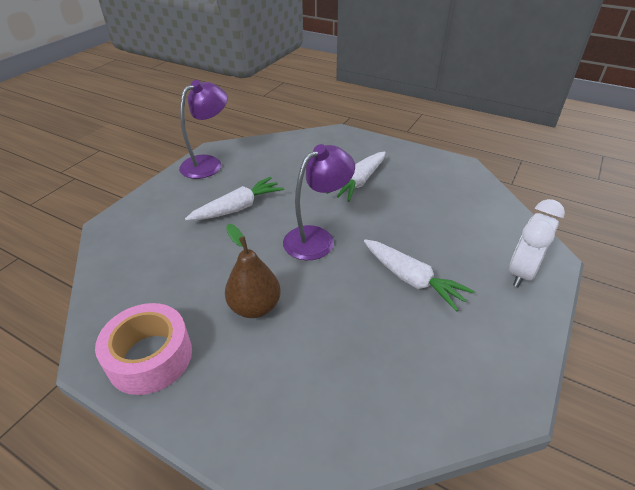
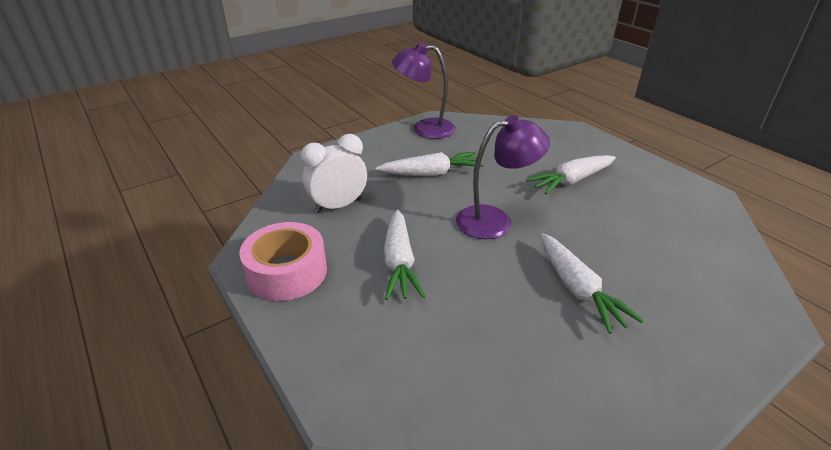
camera: 25 degrees right, 5 degrees down
purple lamp [179,80,227,179] -> purple lamp turned 150 degrees counterclockwise [392,42,456,139]
brown pear [225,224,281,318] -> white carrot [384,210,425,300]
white clock [509,199,565,287] -> white clock moved to [301,134,367,213]

